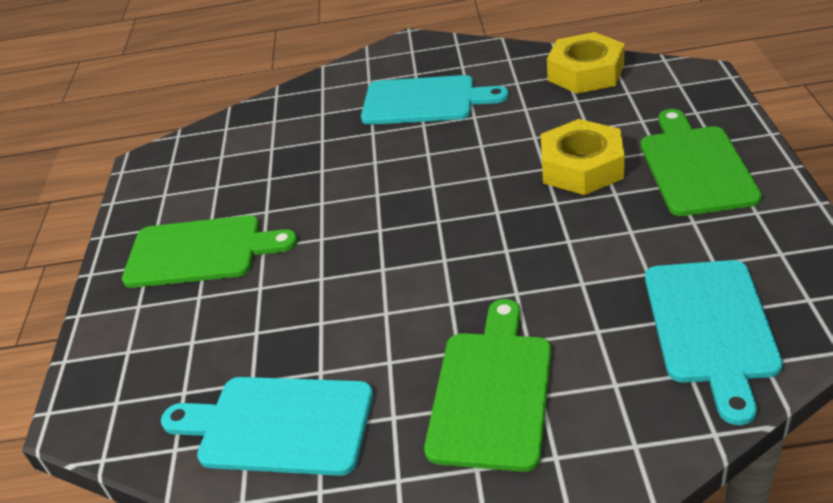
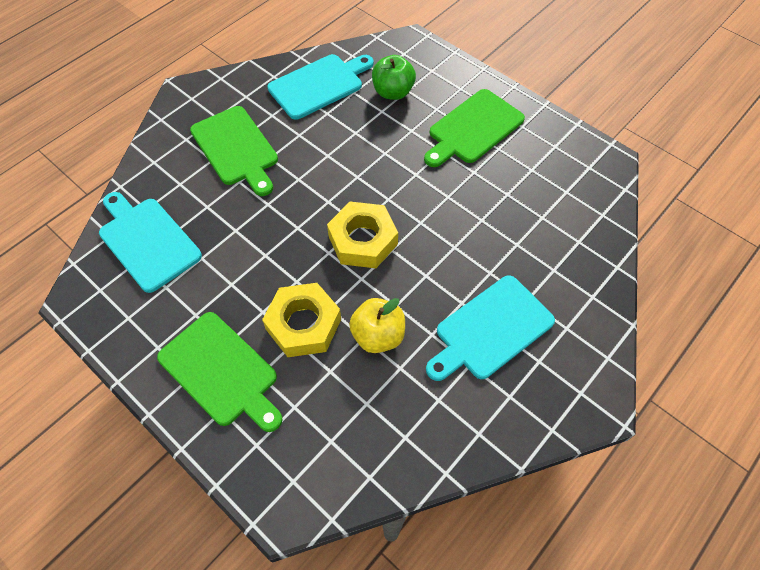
camera: 130 degrees right, 20 degrees up
yellow nut [547,32,625,94] -> yellow nut moved to [327,202,398,268]
none -> yellow apple [349,298,405,353]
none -> green apple [372,55,416,100]

